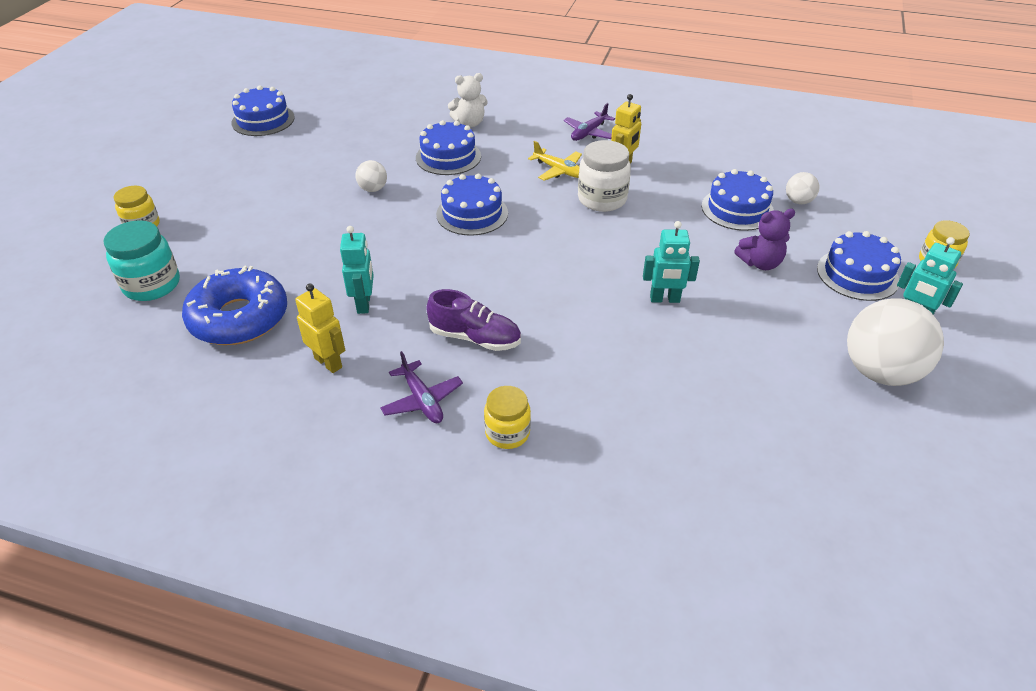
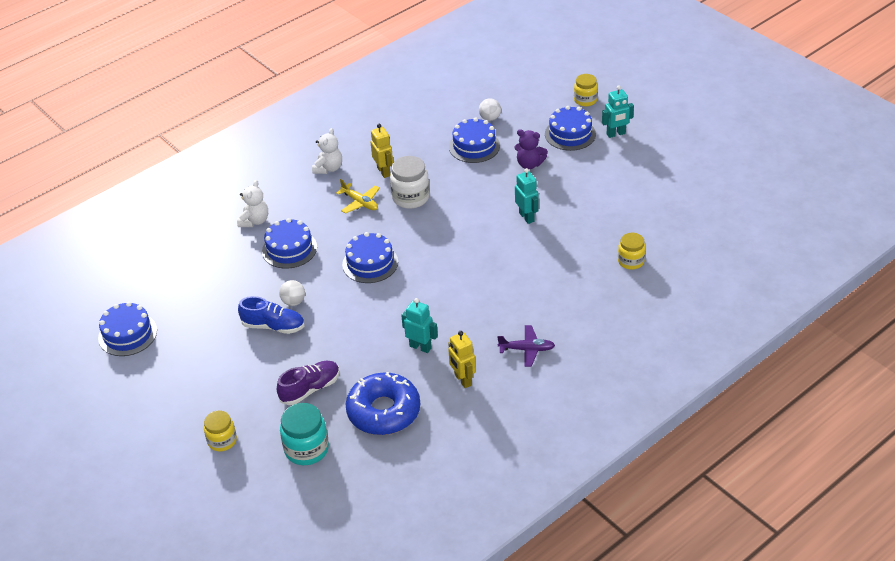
camera: 55 degrees left, 0 degrees up
yellow robot [295,283,345,373] -> yellow robot turned 105 degrees counterclockwise [448,331,476,388]
purple shoe [427,289,521,351] -> purple shoe moved to [277,361,340,405]
yellow jar [484,386,531,449] -> yellow jar moved to [618,233,646,270]
yellow plane [528,141,582,181] -> yellow plane turned 60 degrees clockwise [336,179,380,214]
purple plane [563,103,615,141] -> white teddy bear [312,128,342,174]
turquoise robot [643,221,700,303] -> turquoise robot turned 60 degrees counterclockwise [515,168,538,224]
purple teddy bear [734,209,795,270] -> purple teddy bear turned 90 degrees clockwise [514,129,548,169]
white ball [847,298,944,386] -> none
none -> blue shoe [238,296,305,334]

